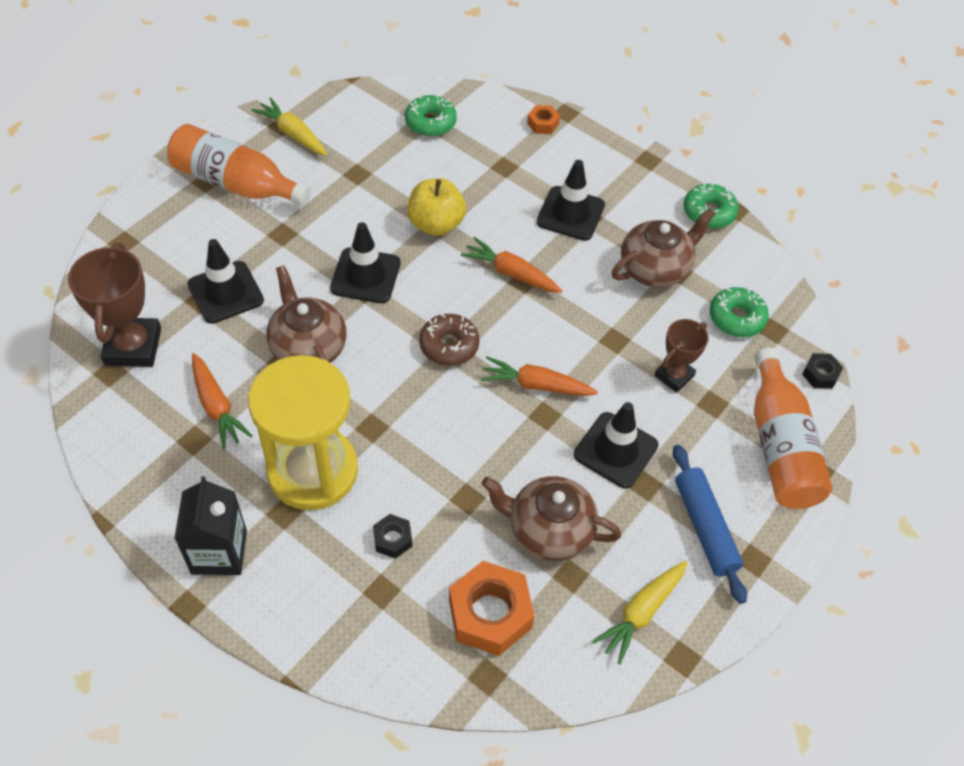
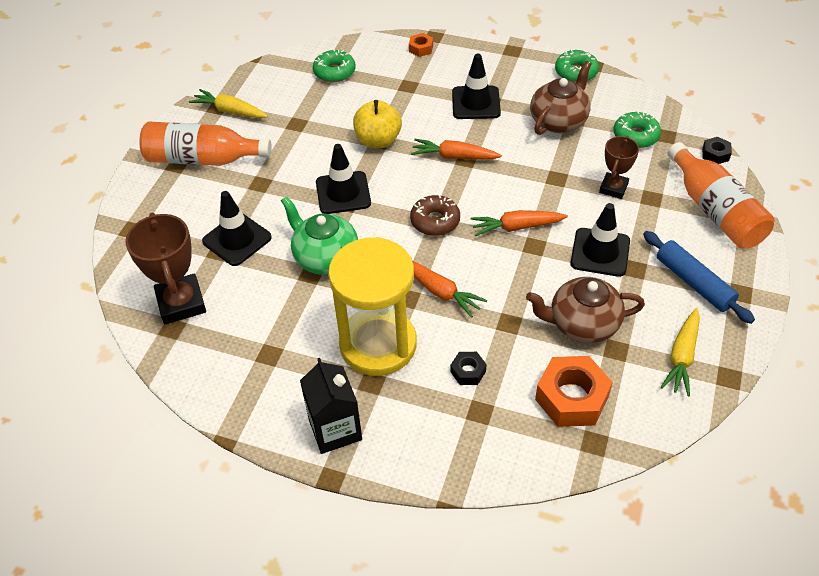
camera: 15 degrees left, 5 degrees down
orange carrot [192,353,252,450] -> orange carrot moved to [412,261,487,318]
brown teapot [266,265,347,363] -> green teapot [281,196,358,275]

